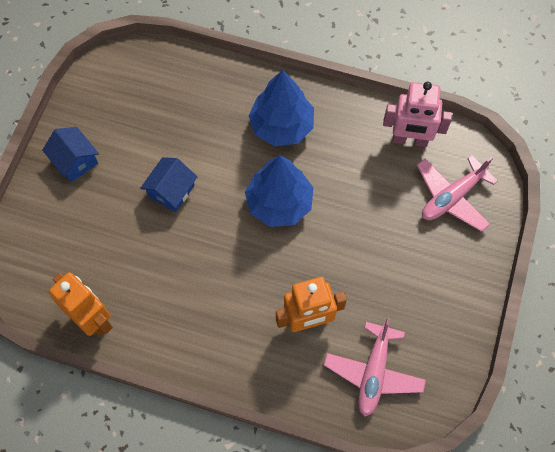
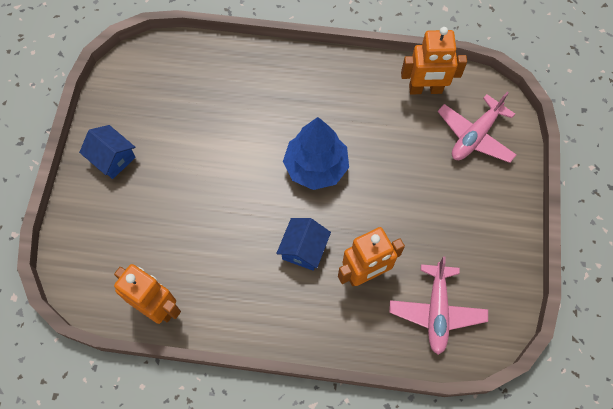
camera: 10 degrees left, 0 degrees up
blue house [140,157,197,212] -> blue house moved to [276,218,331,271]
blue tree [248,70,314,146] -> none
pink robot [383,82,452,147] -> orange robot [401,27,467,94]

